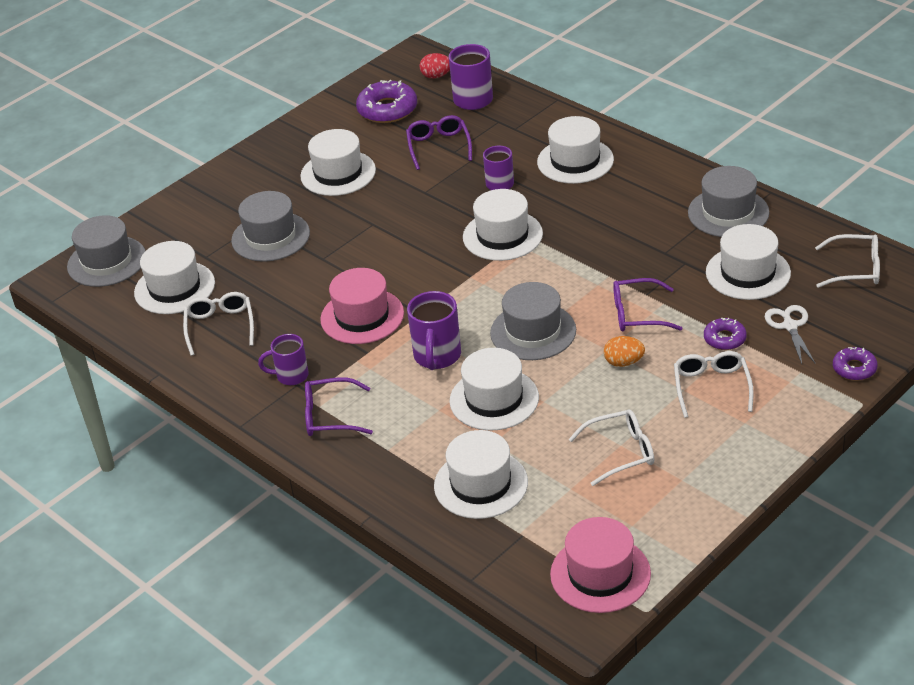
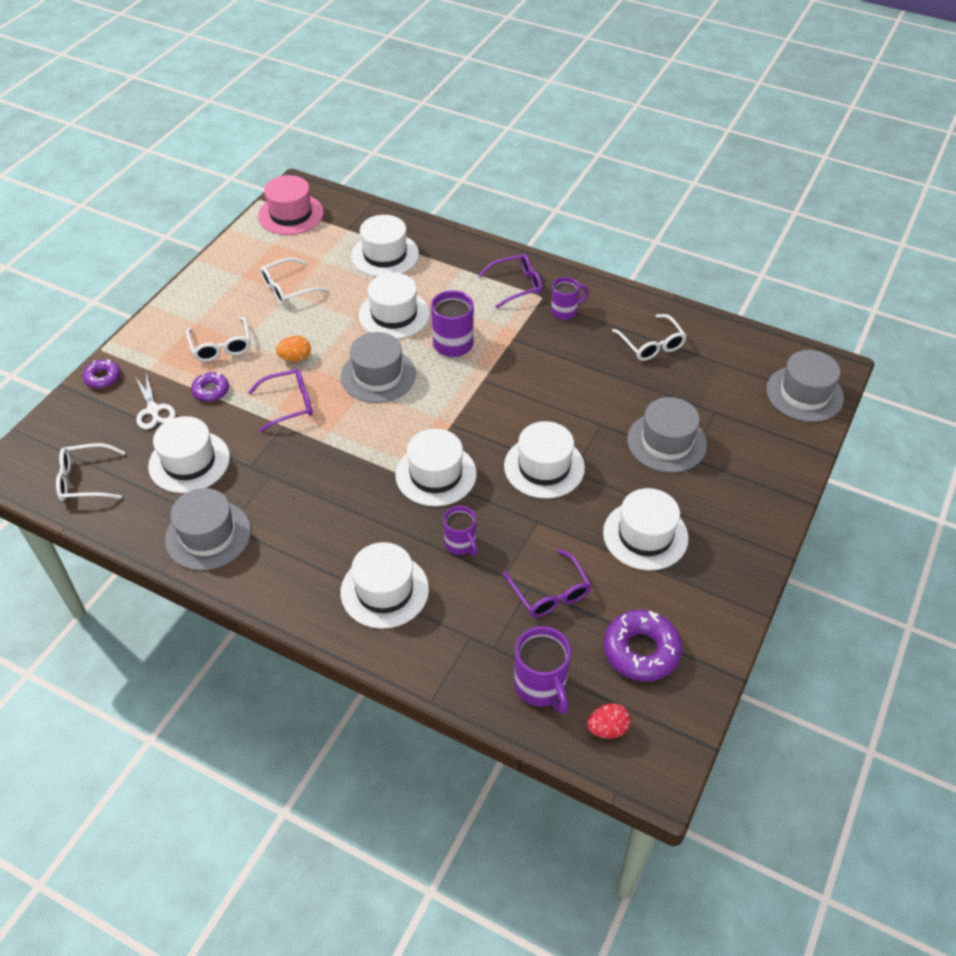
camera: 160 degrees right, 10 degrees up
white hat [134,241,215,314] -> white hat moved to [504,421,585,499]
pink hat [320,268,404,344] -> none

